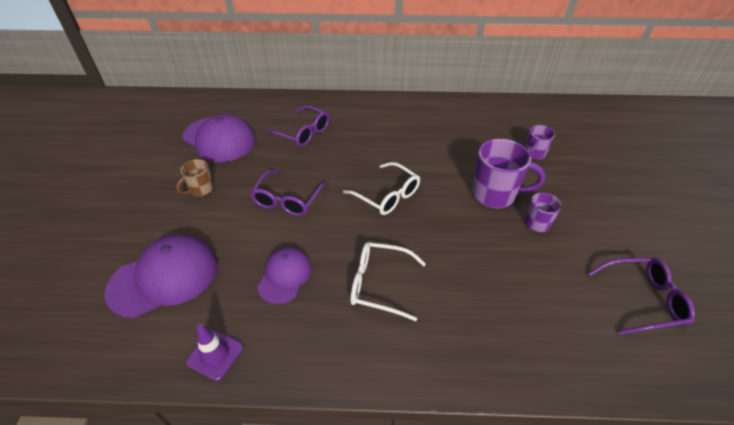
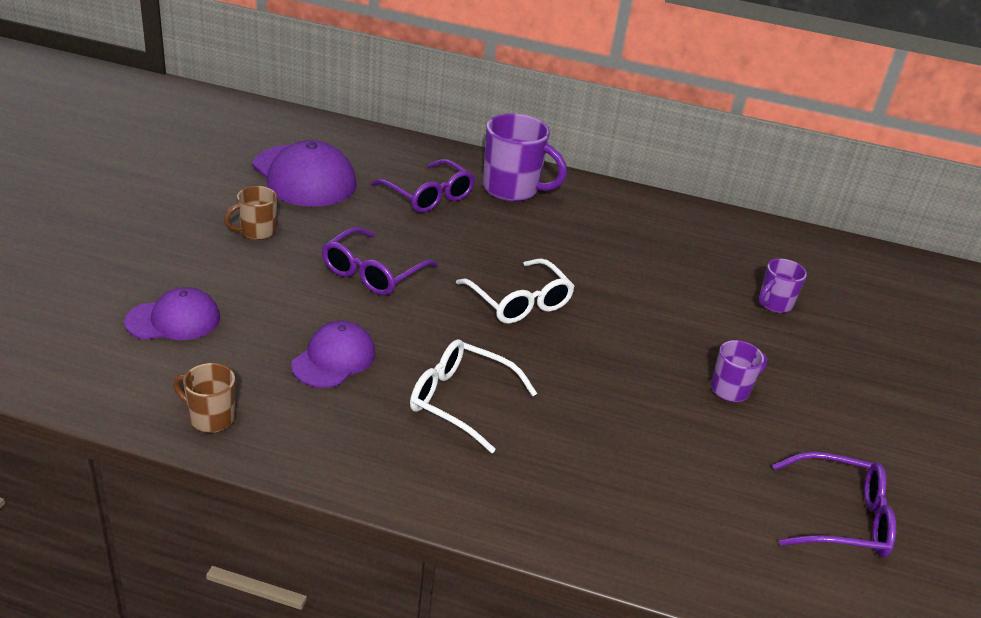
camera: 10 degrees right, 10 degrees down
purple cap [105,234,218,318] -> purple cap [124,287,220,340], size x0.61
purple traffic cone [186,324,243,381] -> brown mug [173,363,235,433]
purple mug [472,139,545,208] -> purple mug moved to [483,114,567,202]

